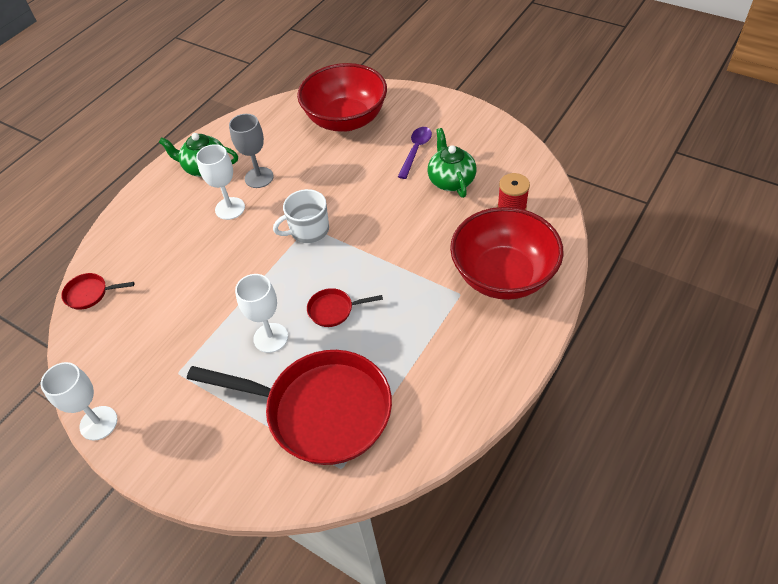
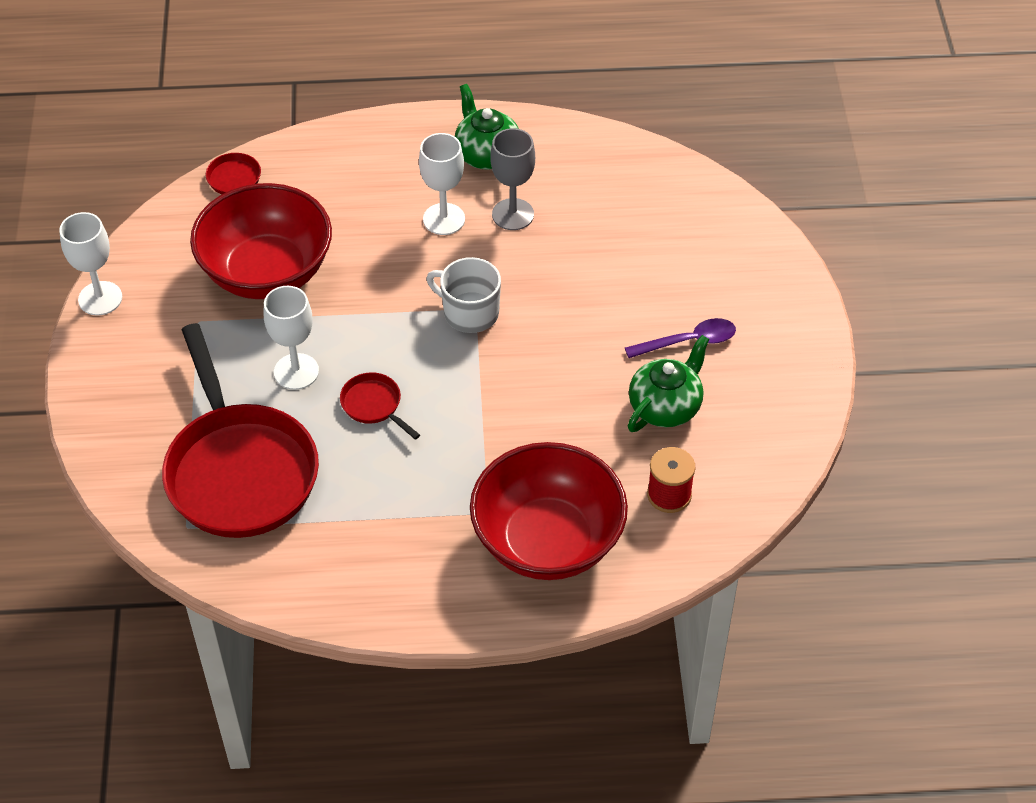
camera: 50 degrees right, 0 degrees up
red bowl [297,63,387,132] -> red bowl moved to [190,183,332,299]

